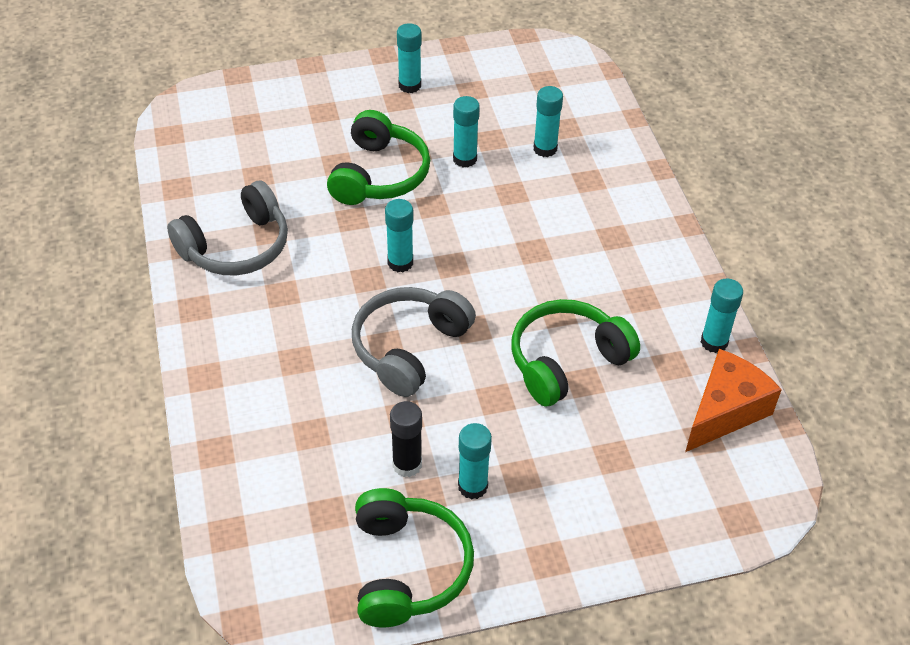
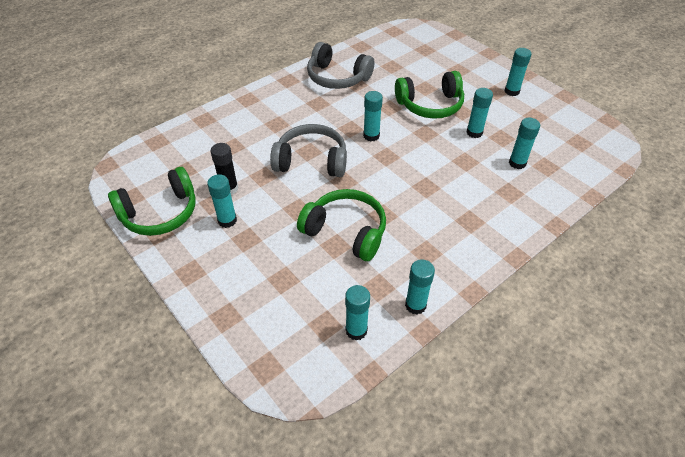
camera: 65 degrees right, 0 degrees up
orange cheese [685,349,782,452] -> turquoise glue stick [345,285,370,341]

